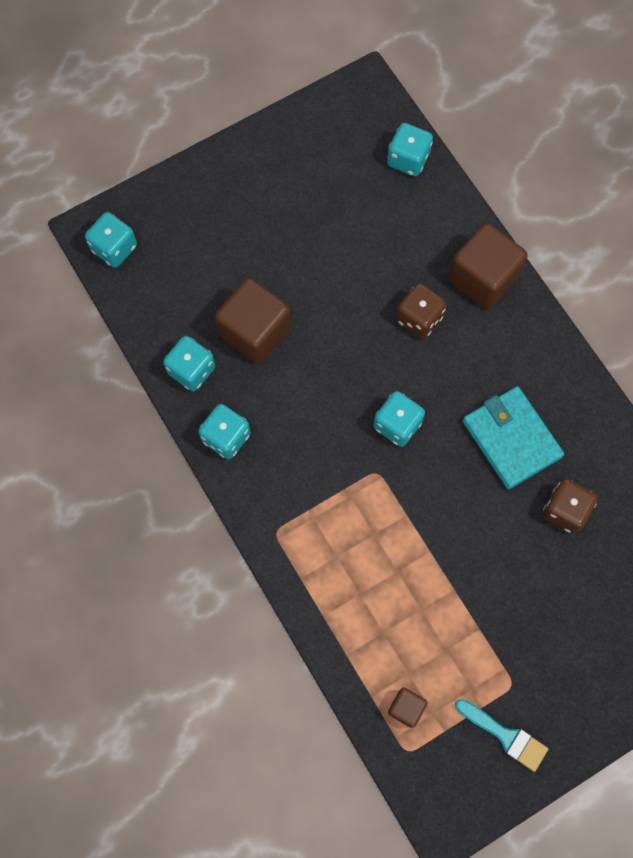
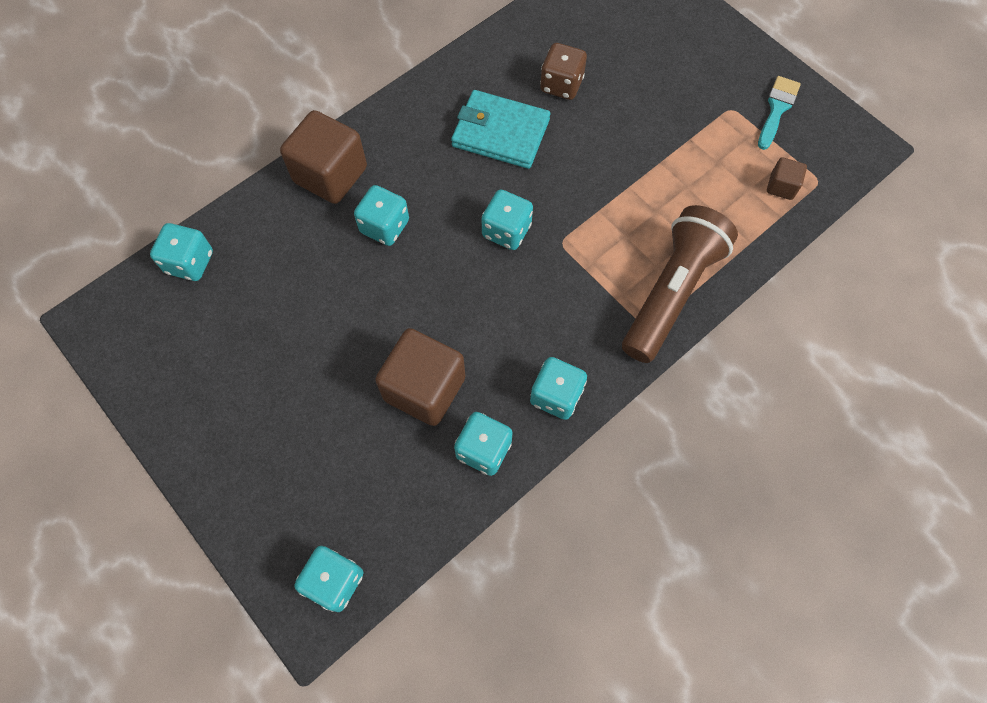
camera: 100 degrees left, 5 degrees down
brown dice [396,283,447,339] -> turquoise dice [354,185,409,246]
turquoise wallet [463,386,564,489] -> turquoise wallet turned 60 degrees clockwise [451,90,550,169]
none -> brown flashlight [622,205,738,363]

